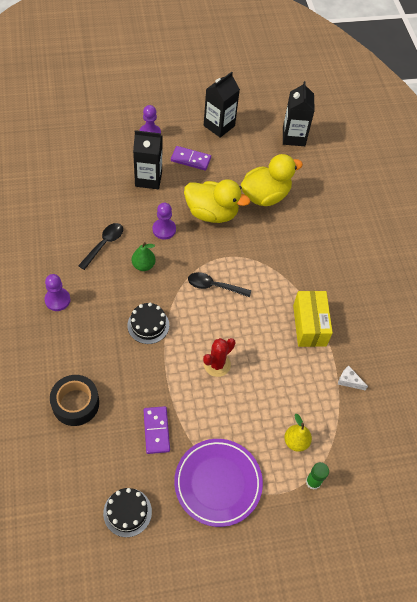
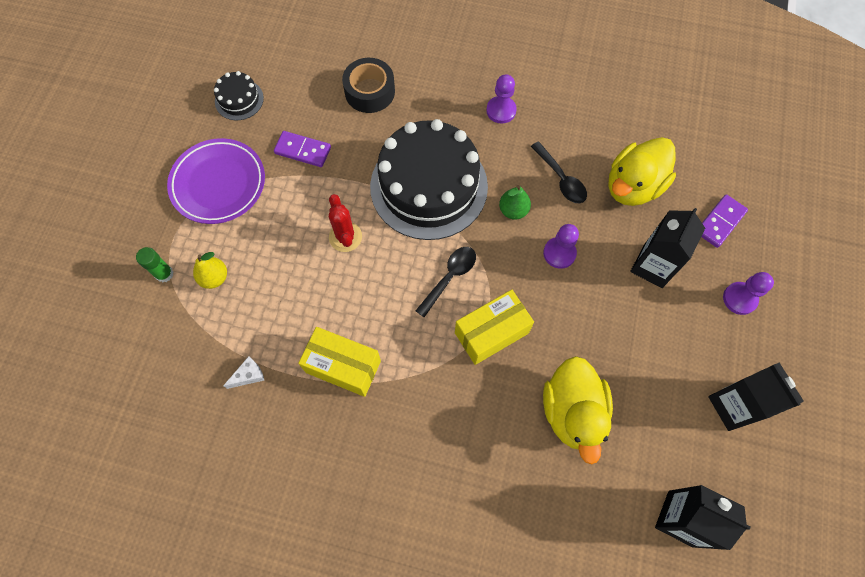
camera: 120 degrees right, 10 degrees up
black cake [127,303,169,344] -> black cake [370,119,488,240], size x2.29
purple domino [171,146,211,171] -> purple domino moved to [701,194,748,248]
yellow duck [184,179,250,223] -> yellow duck moved to [608,137,676,206]
none -> yellow box [455,290,534,365]

